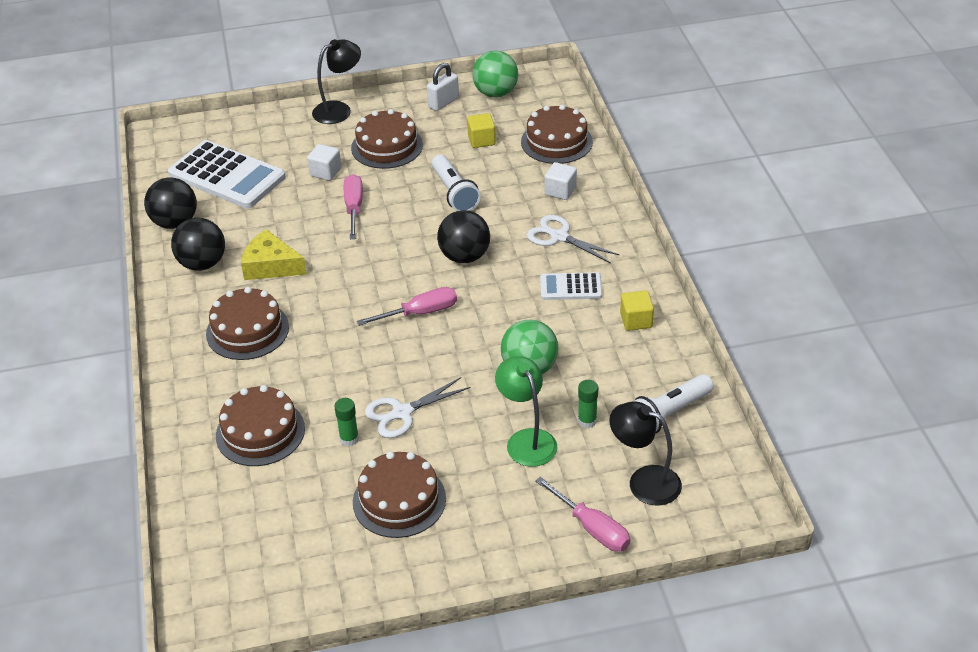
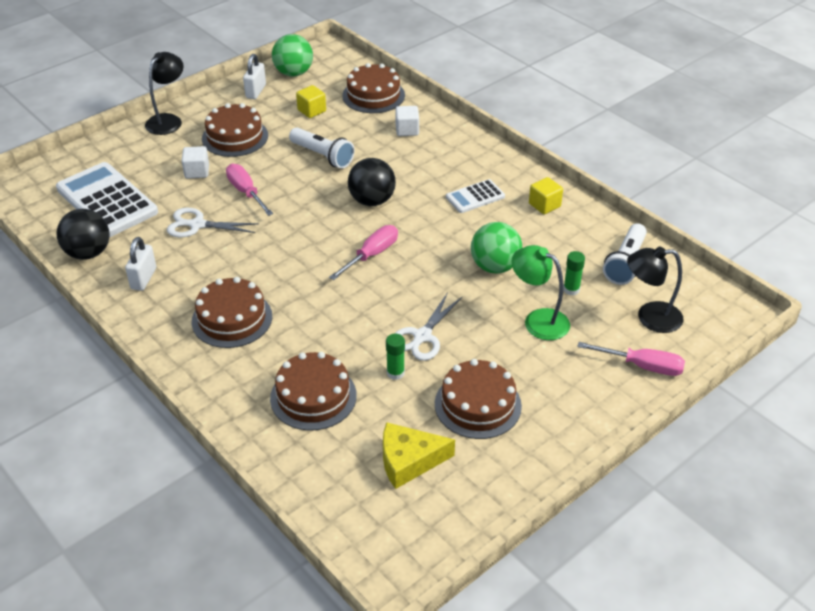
camera: 30 degrees left, 0 degrees up
white calculator [168,140,286,209] -> white calculator turned 135 degrees counterclockwise [56,162,158,237]
black ball [171,218,225,271] -> white padlock [125,237,156,291]
yellow cheese [241,229,307,280] -> yellow cheese moved to [383,422,455,489]
white scissors [527,215,620,263] -> white scissors moved to [167,208,259,237]

